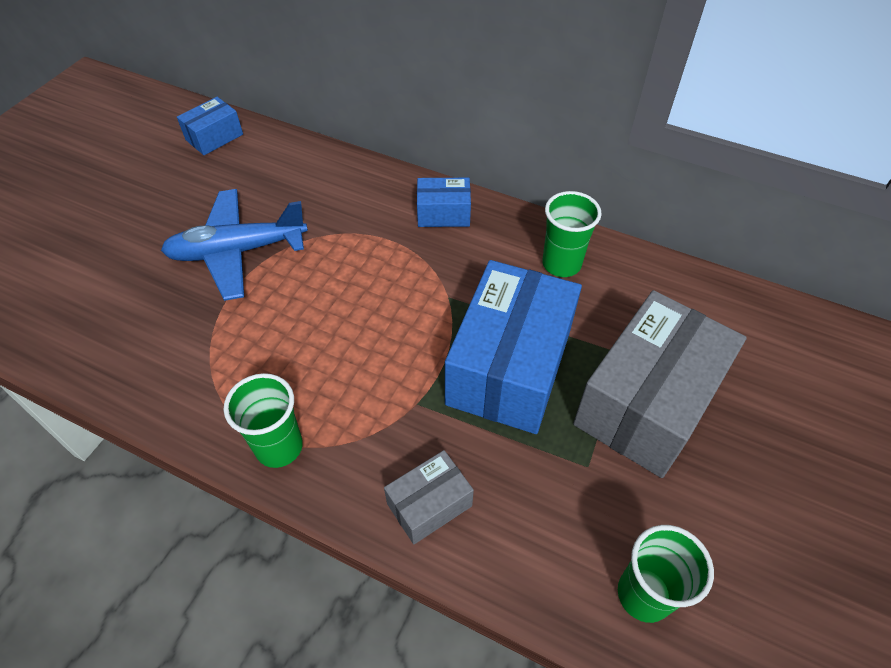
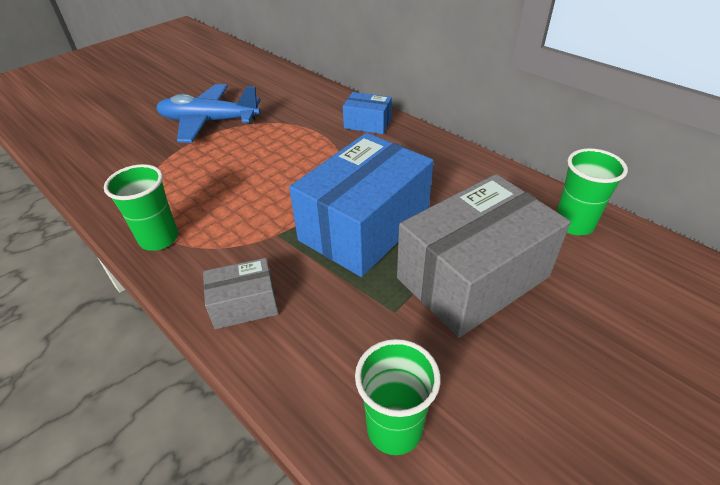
camera: 20 degrees right, 10 degrees down
blue box [177,97,243,155] -> none
green cup [542,191,602,277] -> green cup moved to [556,148,628,235]

